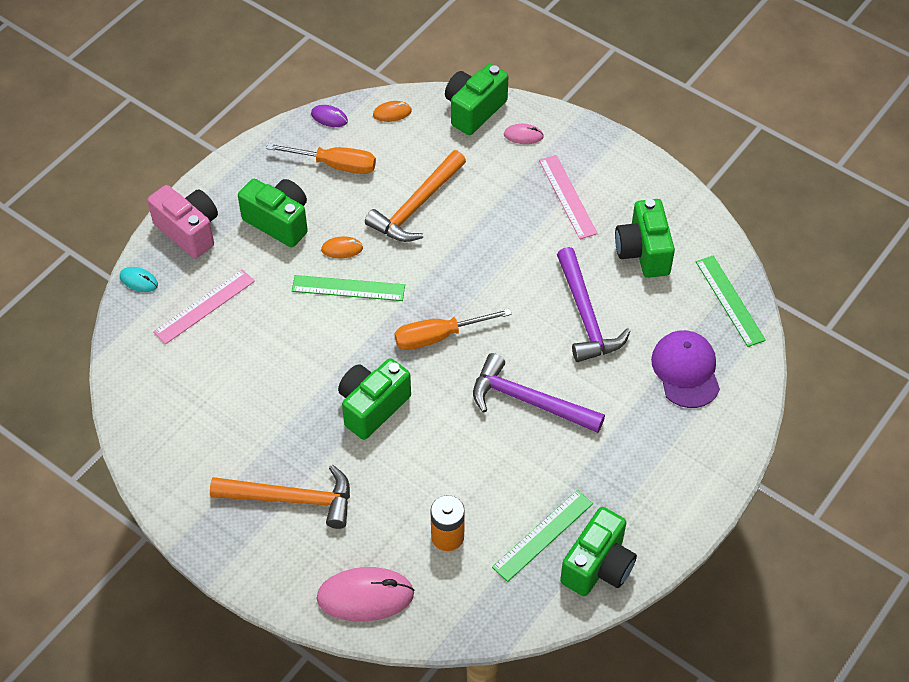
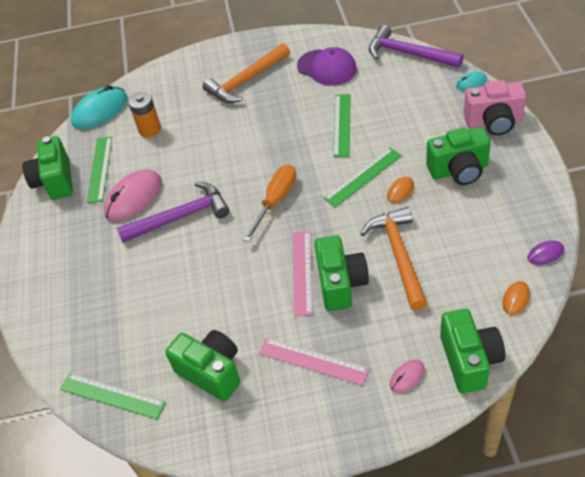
camera: 140 degrees right, 5 degrees down
pink ruler [153,269,255,344] -> pink ruler moved to [293,231,313,316]
orange screwdriver [266,143,376,174] -> none
pink mouse [316,567,415,621] -> pink mouse moved to [104,169,162,221]
green camera [338,358,411,440] -> green camera moved to [314,235,369,311]
purple hammer [557,247,631,362] -> purple hammer moved to [369,25,464,68]
purple cap [651,330,720,408] -> purple cap moved to [297,47,357,86]
none -> turquoise mouse [71,85,127,129]
none -> green ruler [333,94,351,157]

